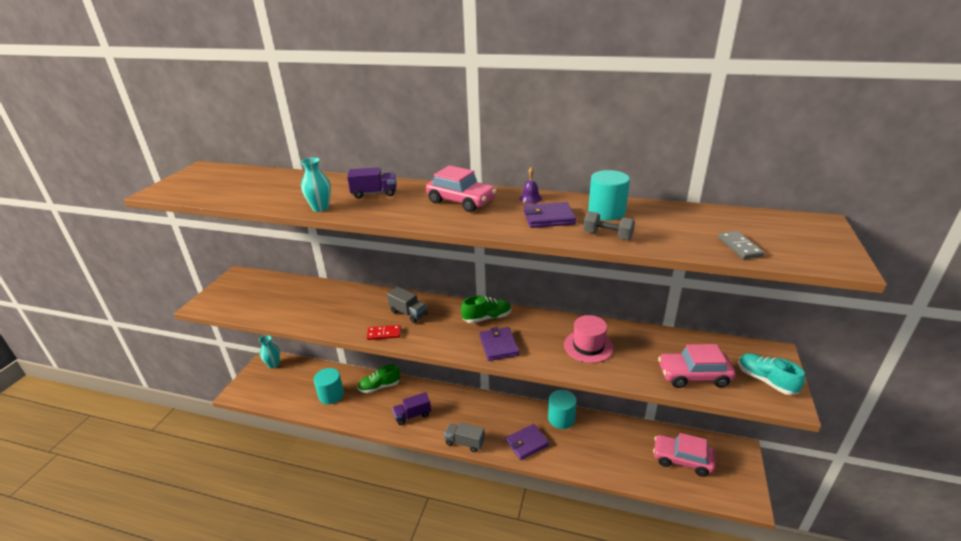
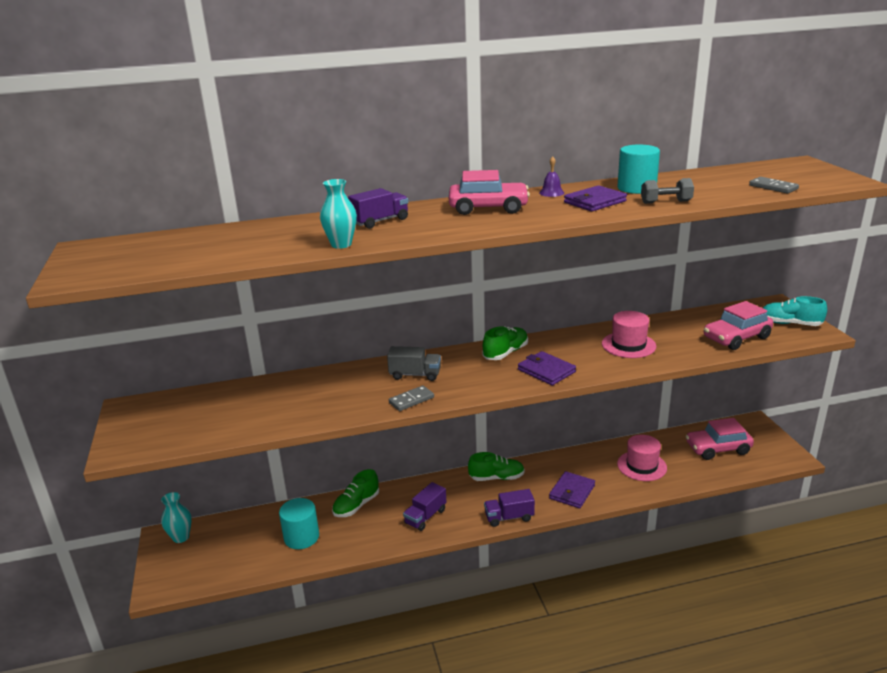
camera: 30 degrees left, 5 degrees down
red domino [367,325,401,340] -> grey domino [389,385,434,411]
grey truck [444,422,485,452] -> purple truck [484,489,535,527]
turquoise cylinder [548,390,577,429] -> none
none -> green shoe [468,452,525,481]
none -> pink hat [617,435,667,481]

